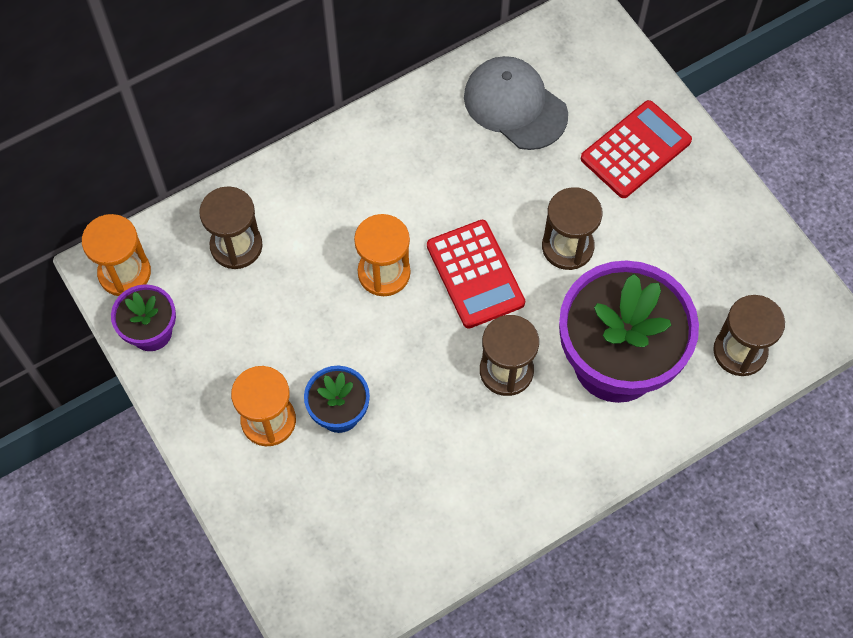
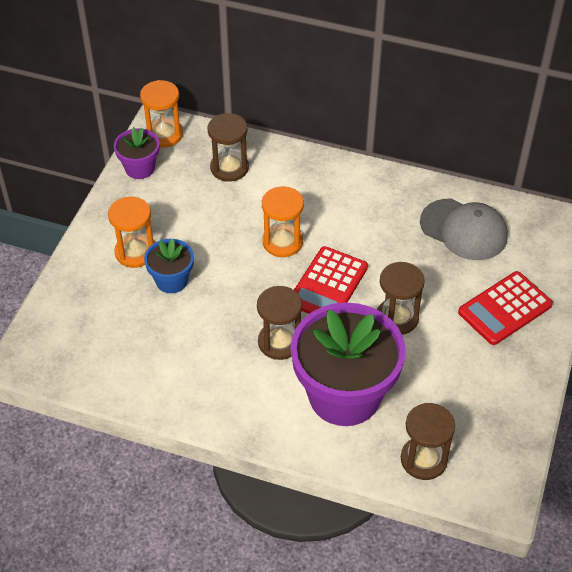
camera: 50 degrees right, 15 degrees down
grey cap [464,56,568,150] -> grey cap turned 120 degrees clockwise [420,199,508,260]
red calculator [581,100,692,198] -> red calculator turned 135 degrees clockwise [458,271,553,345]

